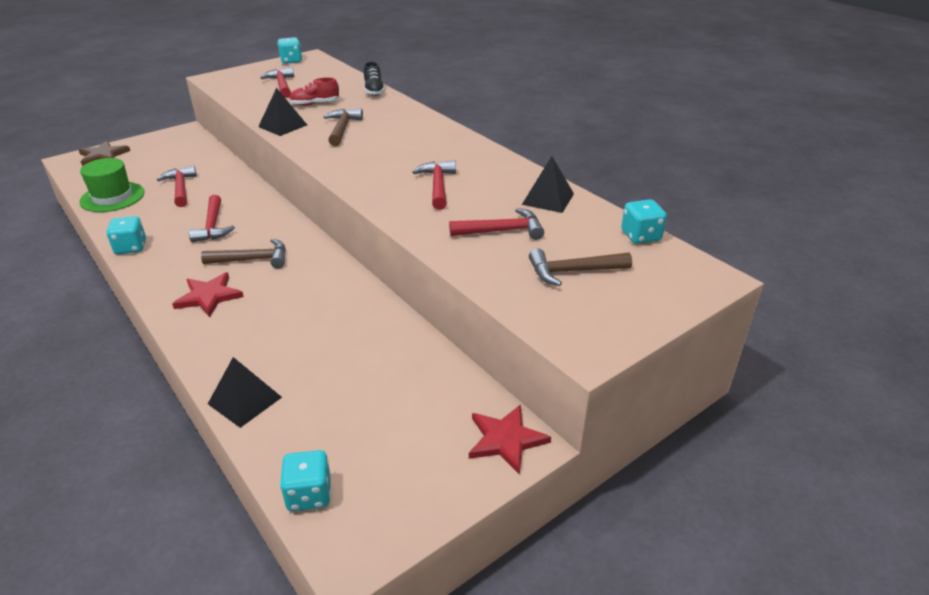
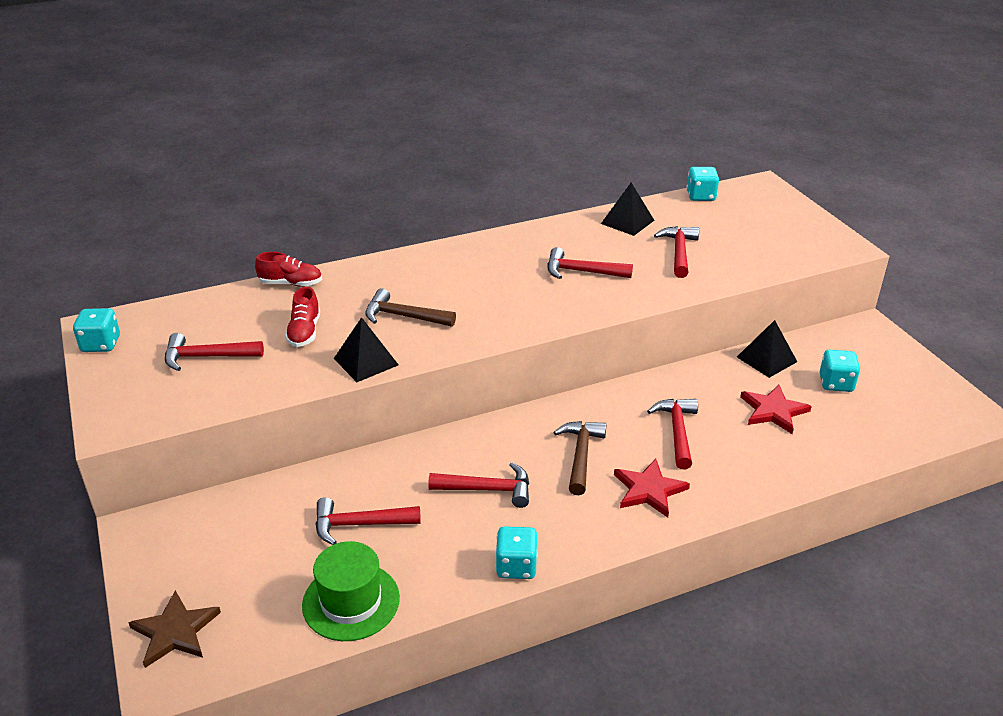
camera: 75 degrees left, 0 degrees up
black pyramid [208,357,282,428] -> black pyramid moved to [737,320,797,378]
turquoise dice [280,450,331,511] -> turquoise dice moved to [820,350,860,392]
black shoe [364,62,385,96] -> red shoe [255,252,322,287]
red star [469,404,551,475] -> red star moved to [740,385,812,434]
brown hammer [529,249,632,286] -> none
none -> red hammer [647,399,698,469]

